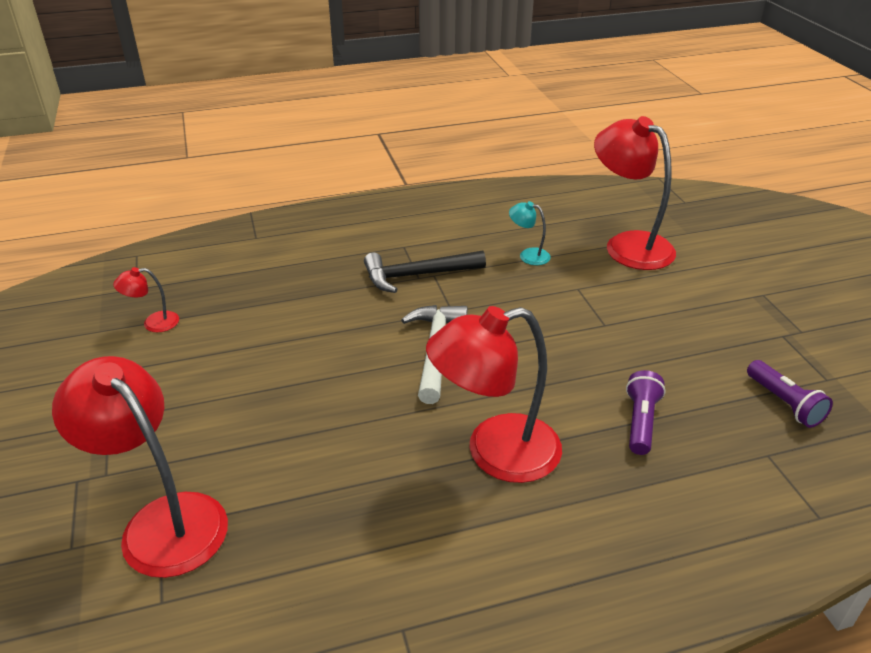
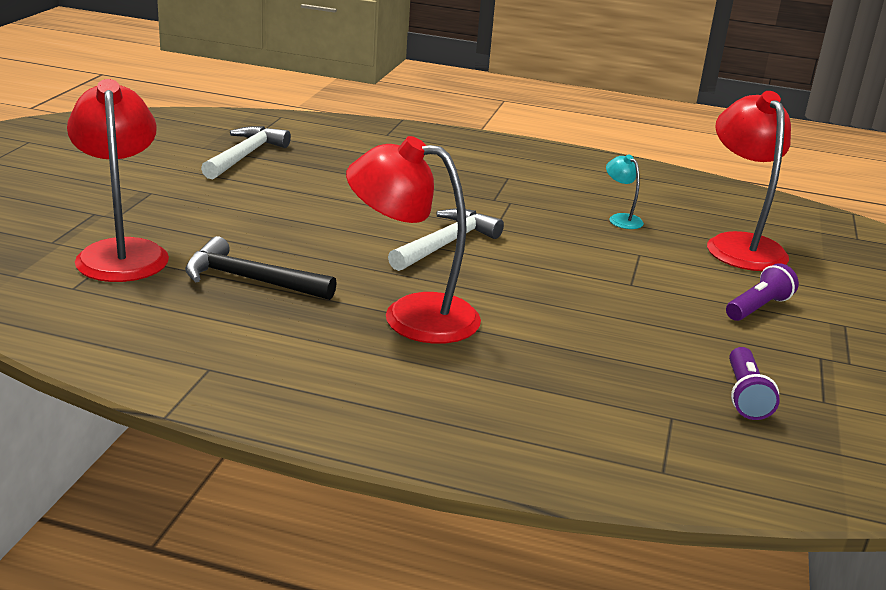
camera: 30 degrees right, 10 degrees down
red lamp [113,267,179,332] -> white hammer [201,126,291,179]
black hammer [364,251,486,293] -> black hammer moved to [185,236,337,300]
purple flashlight [626,370,666,455] -> purple flashlight moved to [726,263,799,321]

